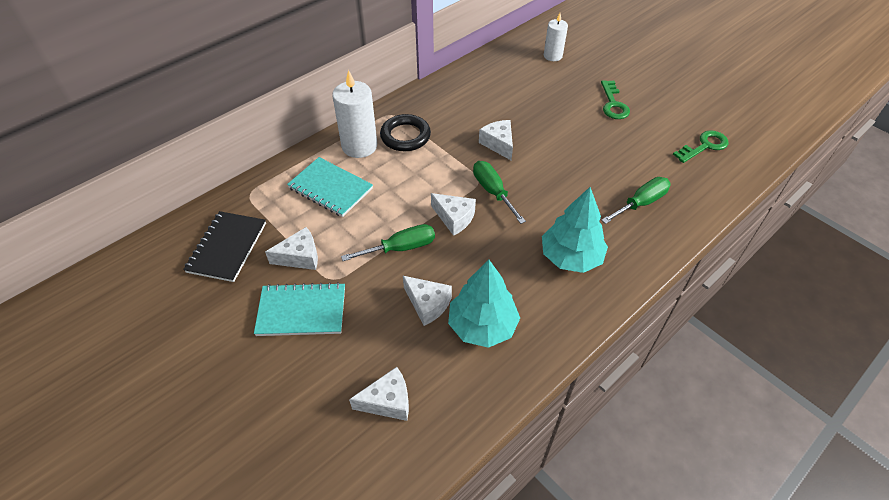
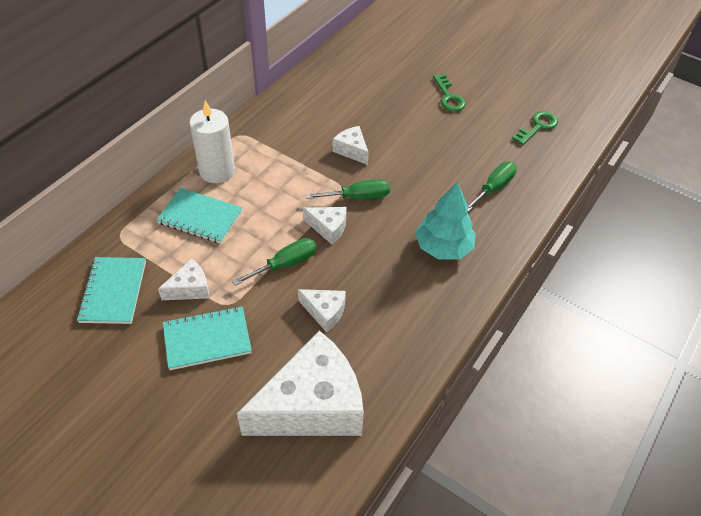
camera: 15 degrees left, 0 degrees up
black notebook [183,211,266,282] -> turquoise notebook [77,257,146,324]
white cheese [349,367,409,421] -> white cheese [237,331,364,436], size x2.23
black ring [380,114,431,151] -> none
turquoise tree [448,260,520,348] -> none
green screwdriver [473,161,526,224] -> green screwdriver turned 120 degrees clockwise [305,179,390,199]
white candle [544,13,568,61] -> none

